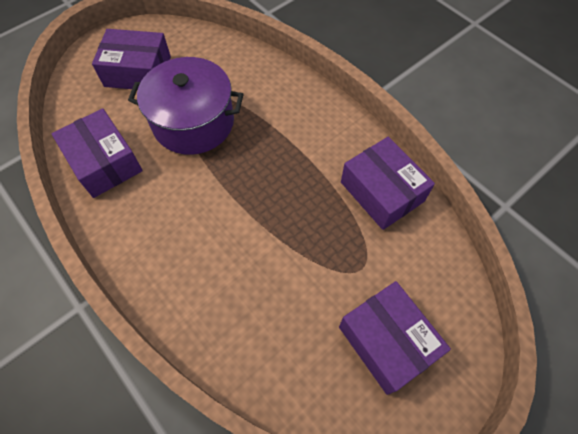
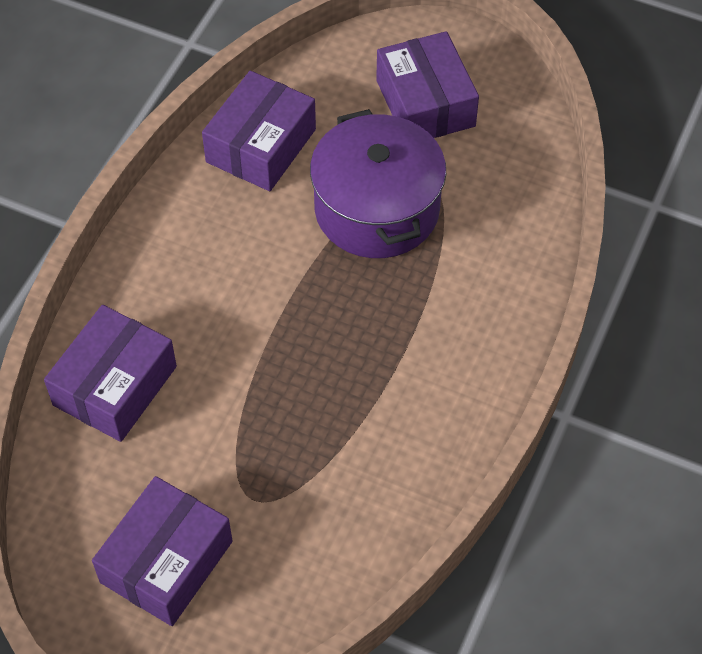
camera: 65 degrees right, 5 degrees down
purple box [341,137,435,230] -> purple box moved to [44,305,177,442]

